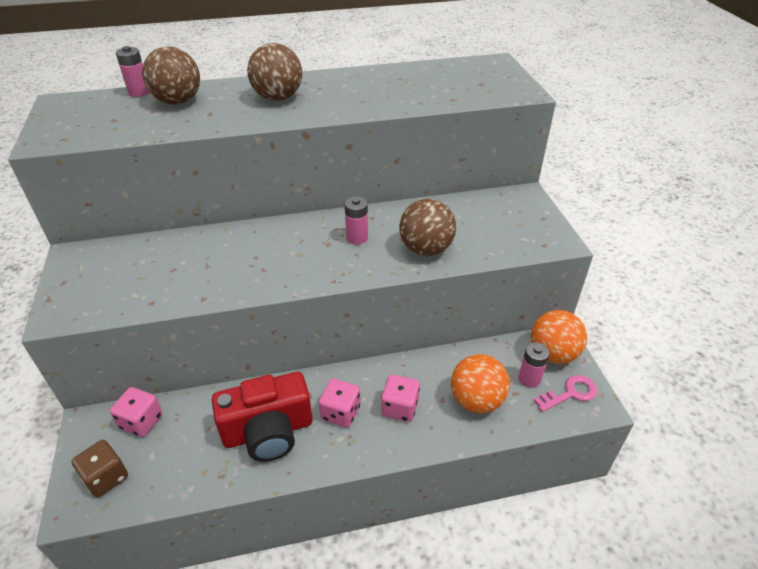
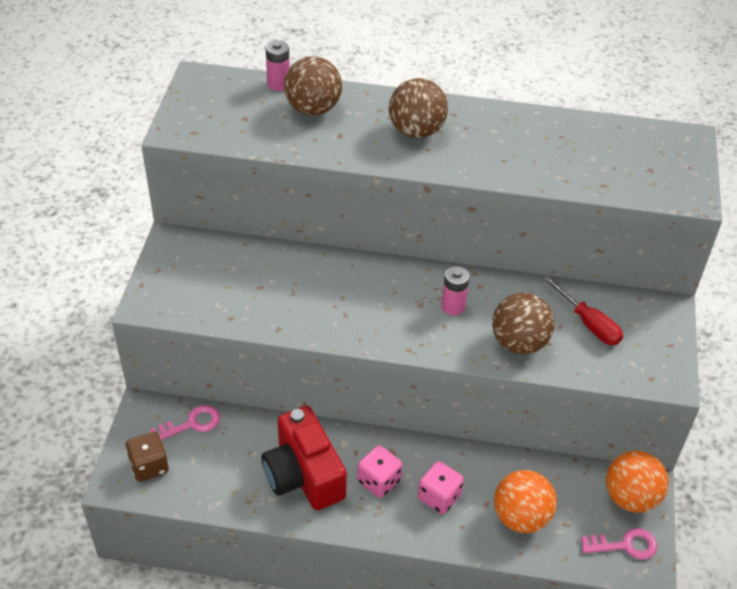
camera: 20 degrees right, 5 degrees up
pink dice [110,387,162,437] -> pink key [150,405,220,440]
red camera [212,372,313,462] -> red camera turned 60 degrees clockwise [261,406,347,510]
pink battery [519,342,550,388] -> none
none -> red screwdriver [543,276,623,345]

